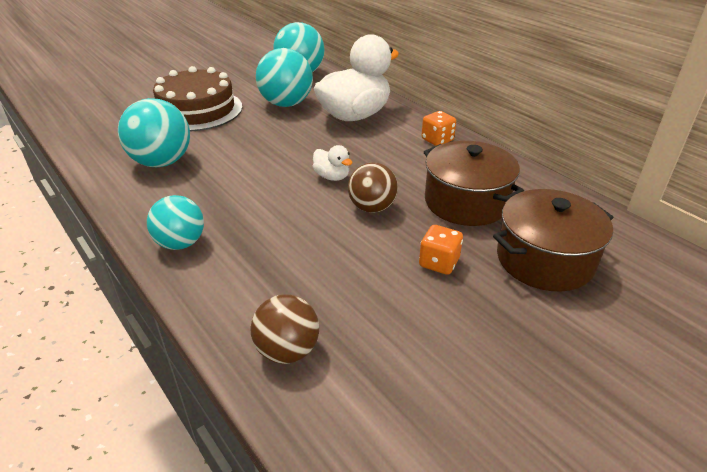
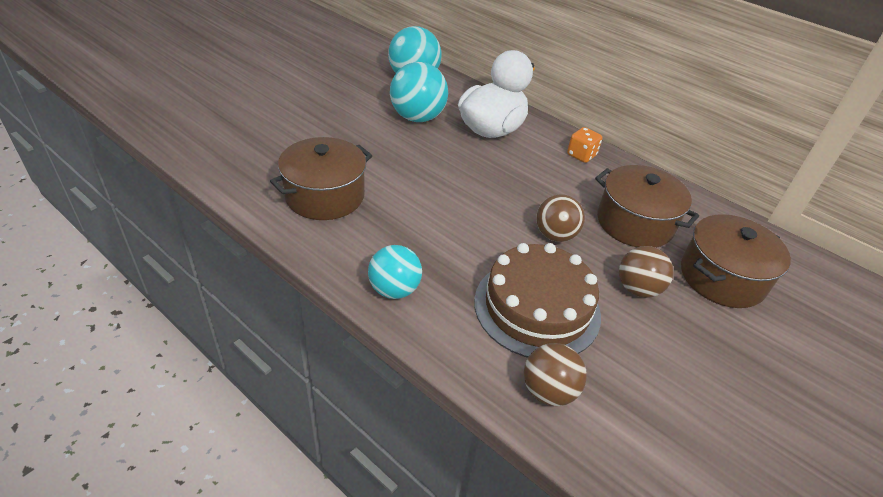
camera: 15 degrees left, 5 degrees up
turquoise ball [118,98,190,167] -> brown pot [270,137,372,220]
brown cake [153,66,242,132] -> brown cake moved to [474,243,601,358]
white duck [313,145,353,181] -> none
orange dice [419,225,463,275] -> brown ball [619,246,674,298]

